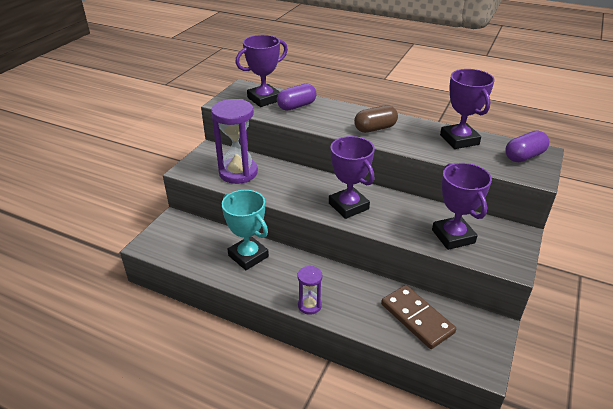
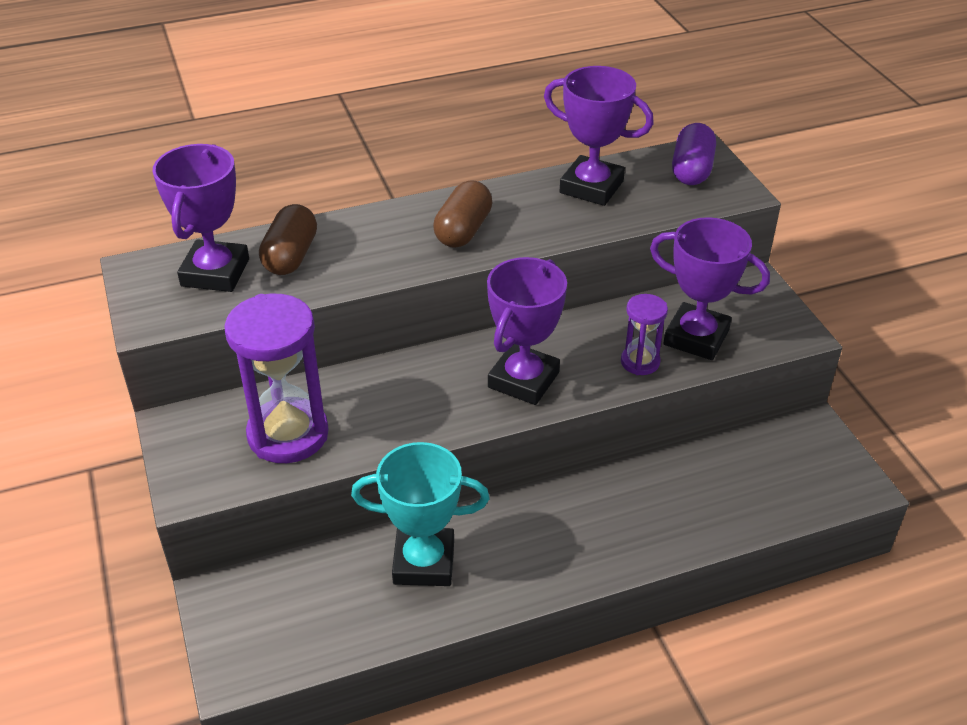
camera: 45 degrees left, 5 degrees up
purple capsule [277,83,316,111] -> brown capsule [259,204,317,275]
purple hourglass [297,265,323,315] -> purple hourglass moved to [621,294,668,375]
purple trophy [329,136,375,219] -> purple trophy turned 75 degrees counterclockwise [487,257,567,405]
brown domino [381,285,456,349] -> none

